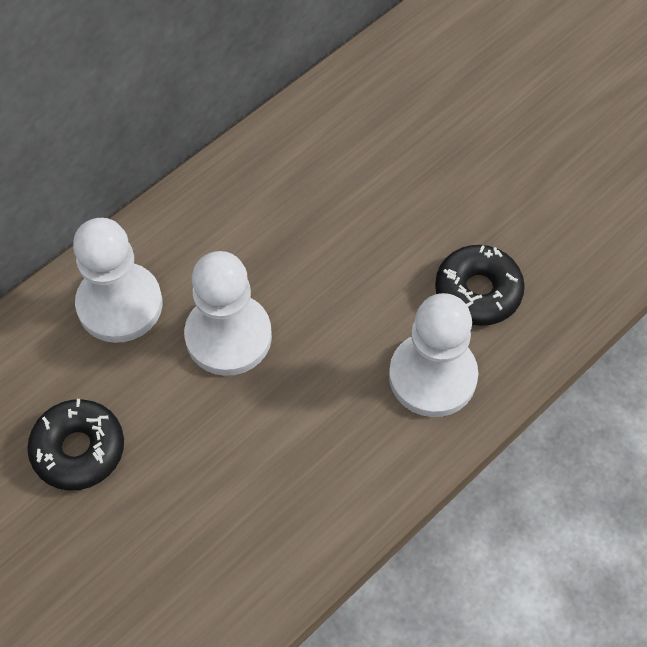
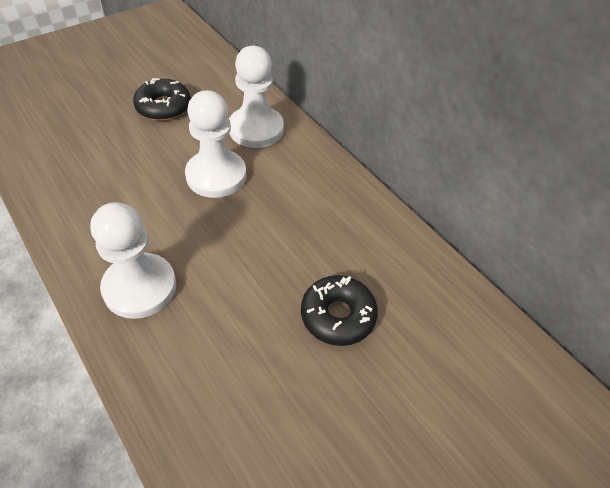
camera: 95 degrees right, 10 degrees down
black donut [435,245,525,326] -> black donut moved to [301,275,378,346]

